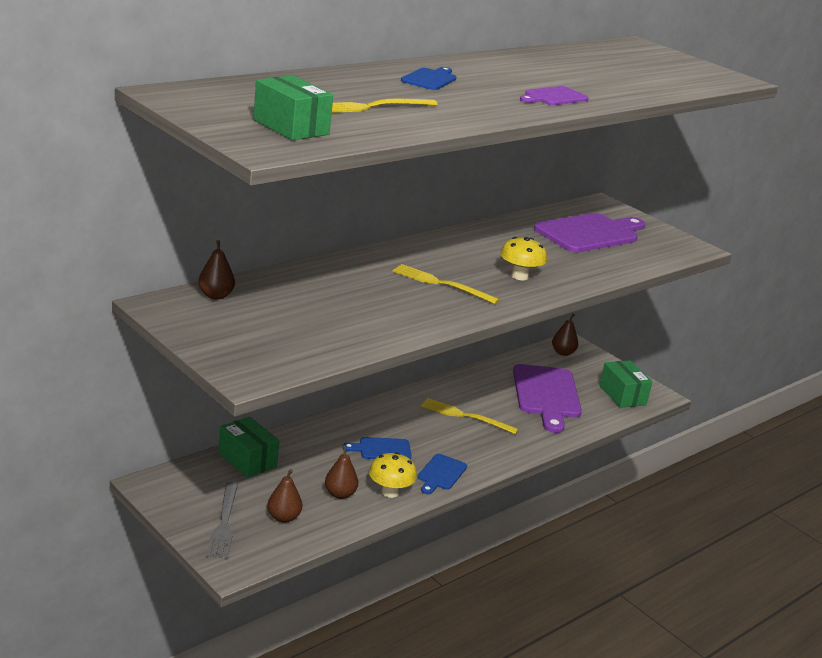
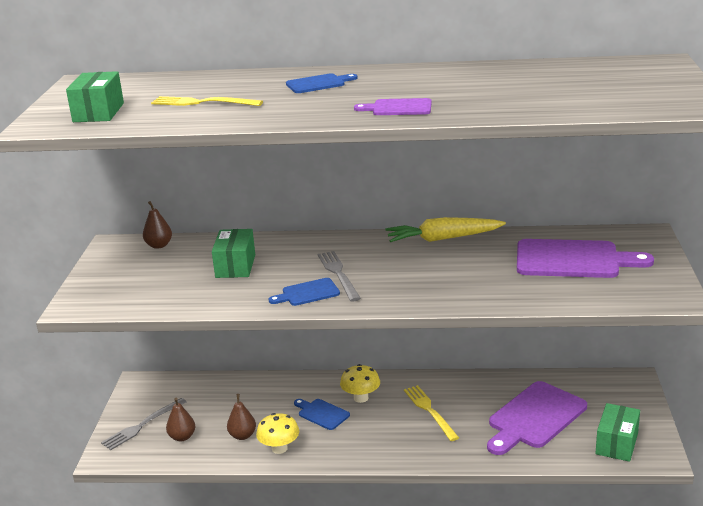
camera: 50 degrees right, 0 degrees up
green box [218,417,279,478] -> green box moved to [212,229,255,278]
yellow fork [392,264,500,304] -> grey fork [318,251,361,301]
blue cutting board [418,454,467,494] -> blue cutting board moved to [269,278,340,306]
yellow mushroom [500,237,547,280] -> yellow mushroom moved to [340,364,380,403]
brown pear [552,314,578,356] -> none
none -> yellow carrot [386,217,506,242]

